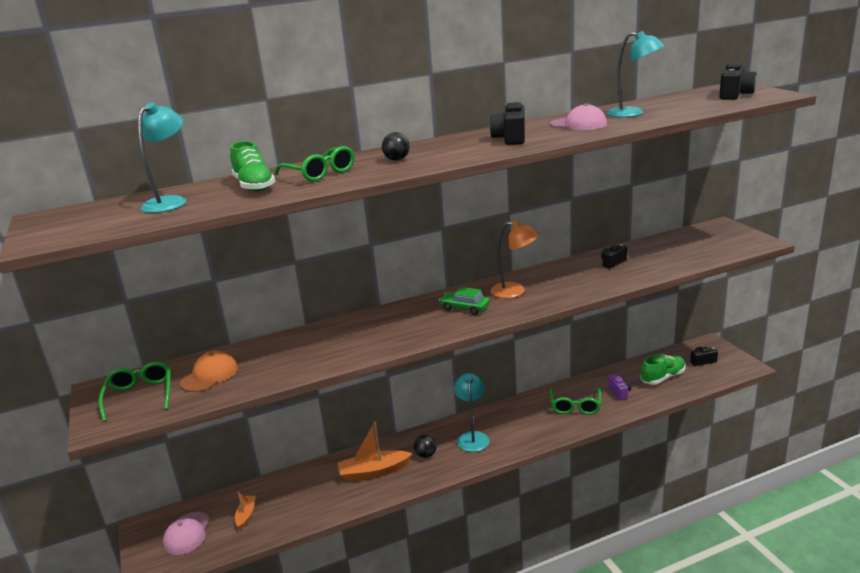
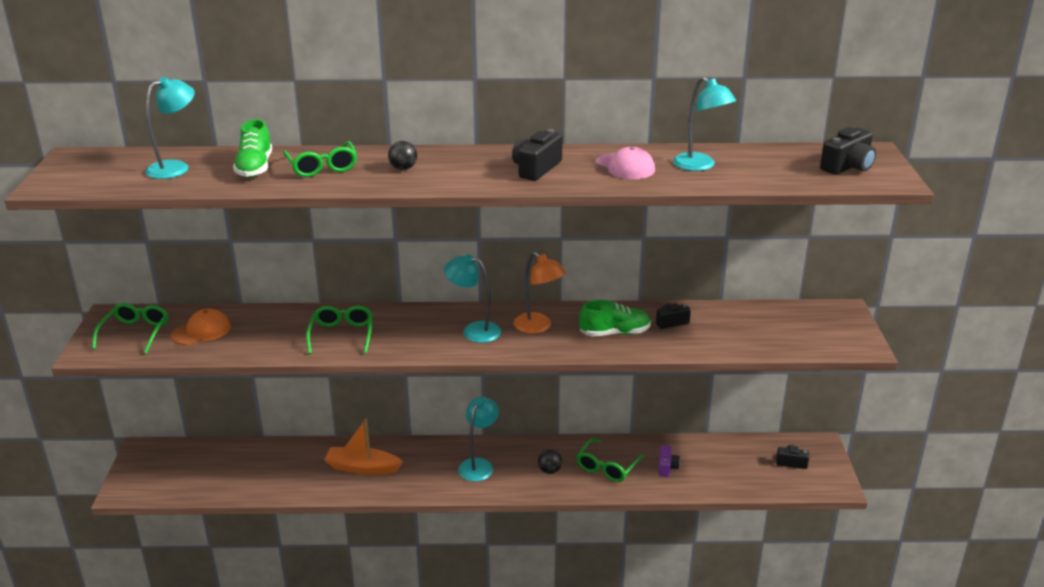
camera: 20 degrees right, 5 degrees up
pink cap [163,512,210,555] -> none
orange boat [235,491,256,530] -> none
black ball [414,434,437,458] -> black ball moved to [538,449,562,474]
green car [439,287,490,315] -> turquoise lamp [444,254,501,343]
green shoe [640,354,686,385] -> green shoe moved to [579,300,651,337]
none -> green glasses [306,305,373,354]

